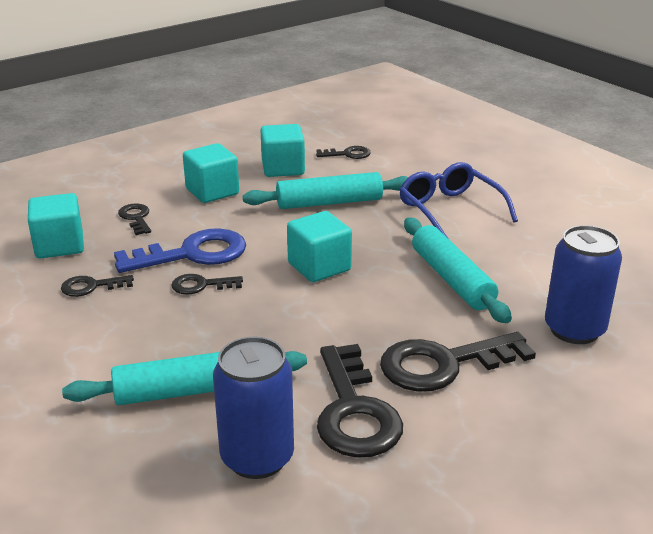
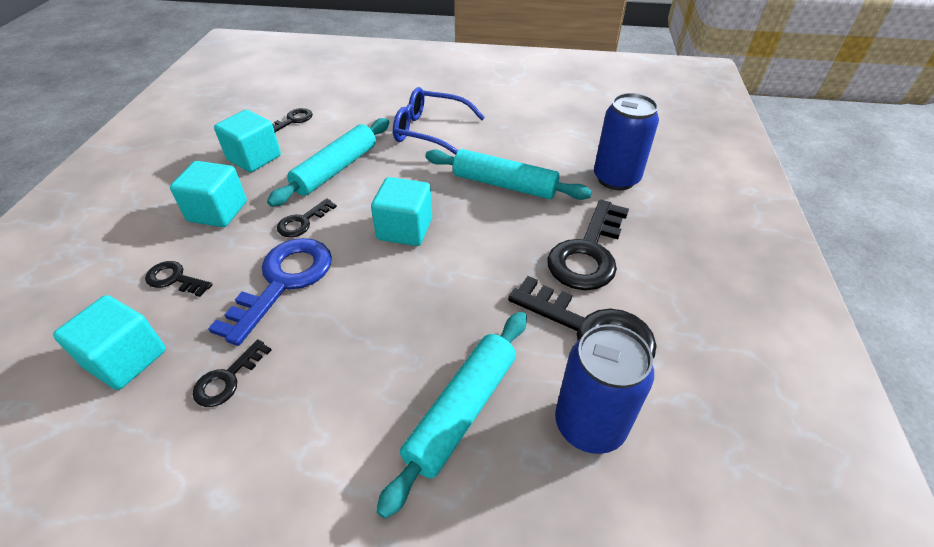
camera: 45 degrees left, 15 degrees up
black key [171,274,243,295] -> black key moved to [277,199,337,237]

